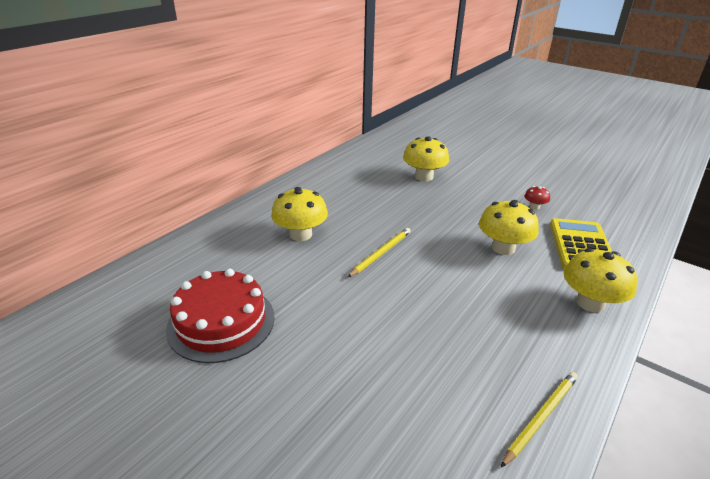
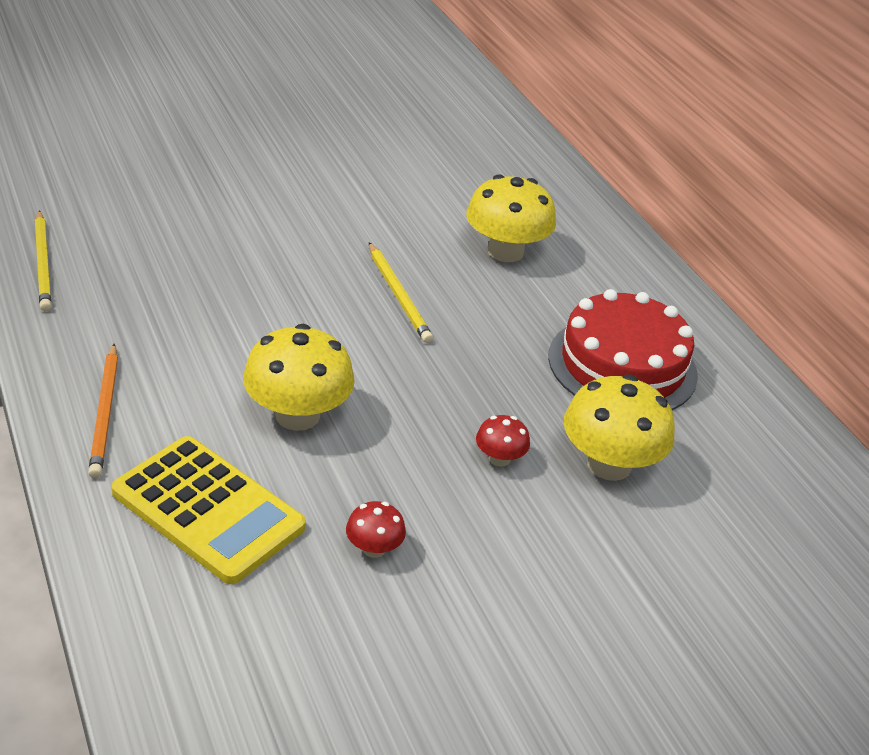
camera: 115 degrees right, 5 degrees up
red cake [166,269,275,363] -> red cake moved to [548,289,698,410]
yellow mushroom [564,248,637,312] -> orange pencil [88,344,118,478]
none -> red mushroom [476,415,530,467]

